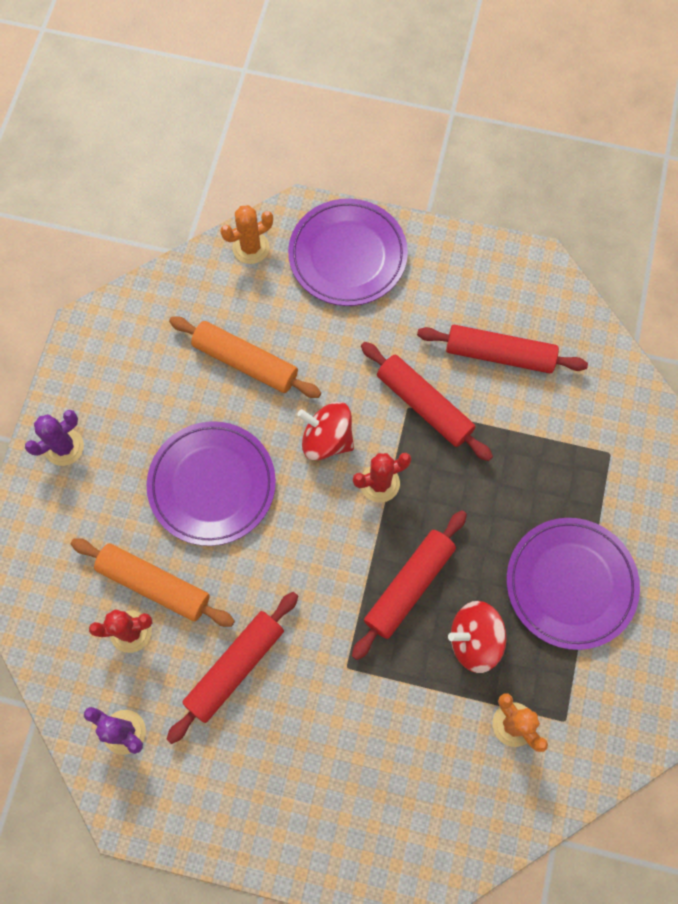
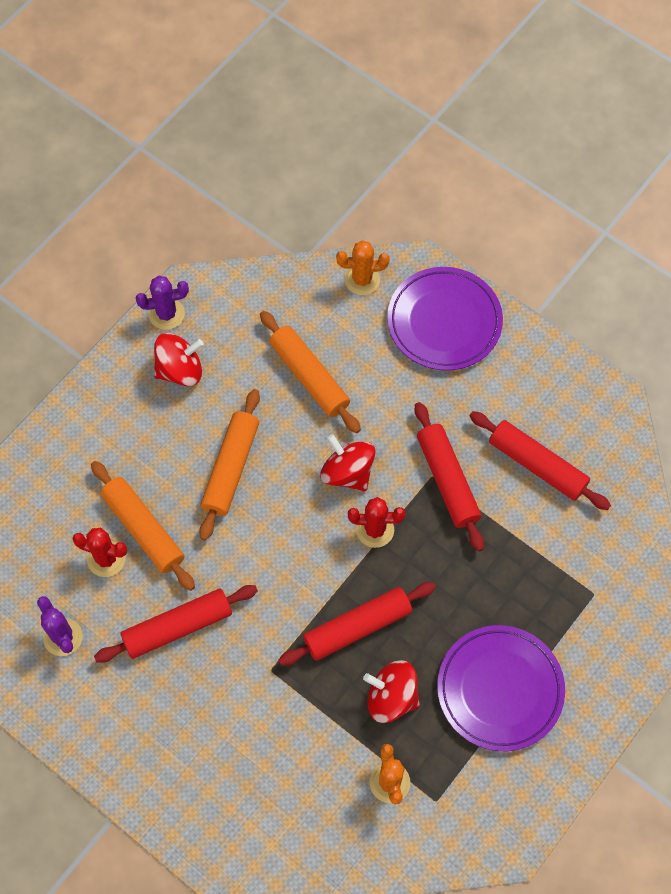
camera: 25 degrees right, 5 degrees down
purple cactus [25,410,84,466] -> purple cactus moved to [136,276,189,330]
purple plate [147,421,276,546] -> orange rolling pin [199,389,260,540]
none -> red spinning top [154,333,204,386]

